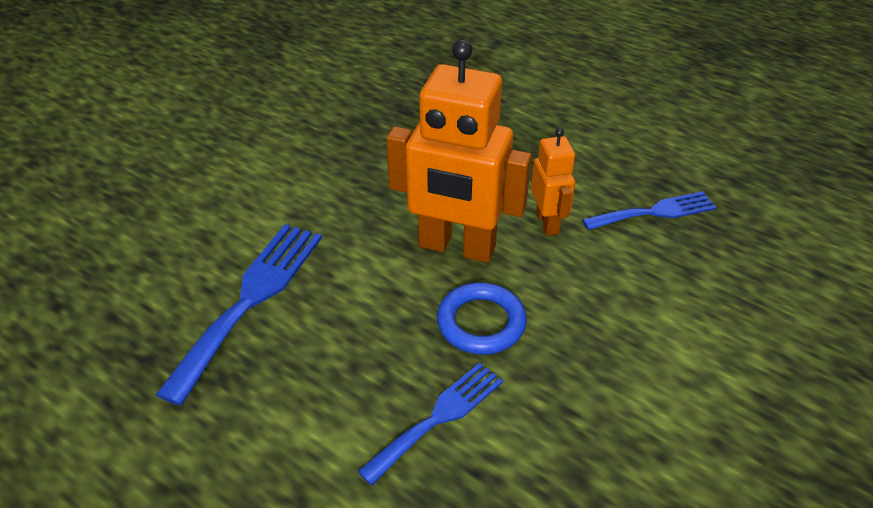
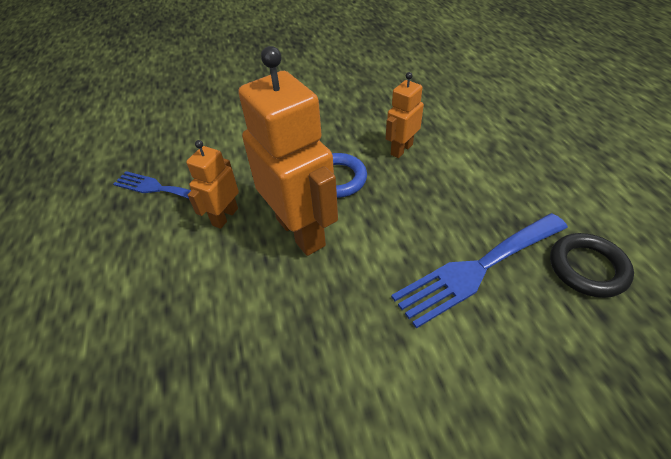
camera: 140 degrees left, 5 degrees up
blue fork [358,362,503,485] -> orange robot [386,72,424,158]
none -> black ring [550,233,634,298]

